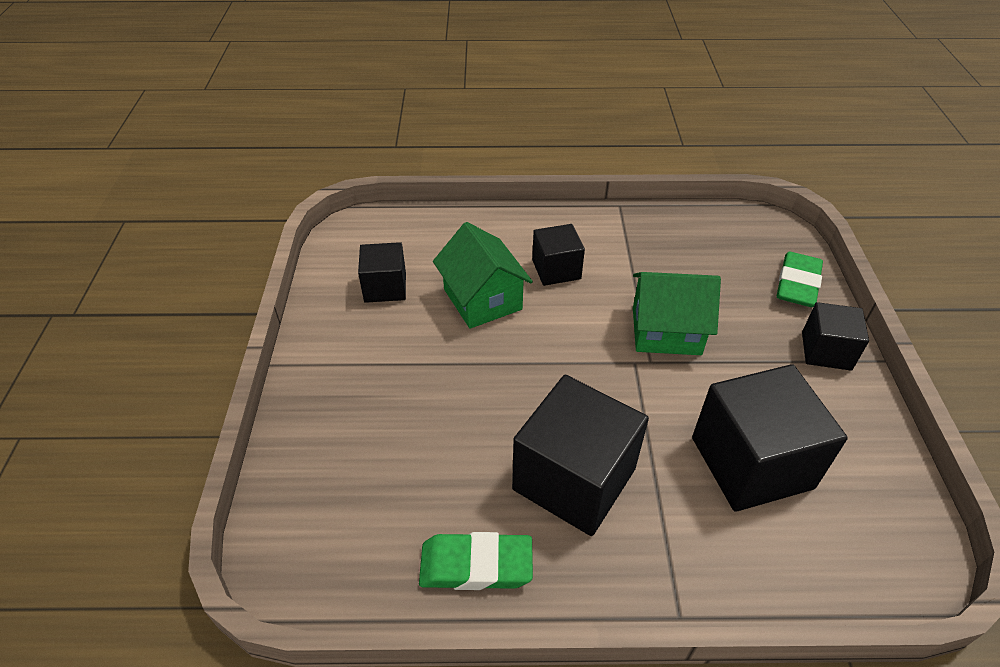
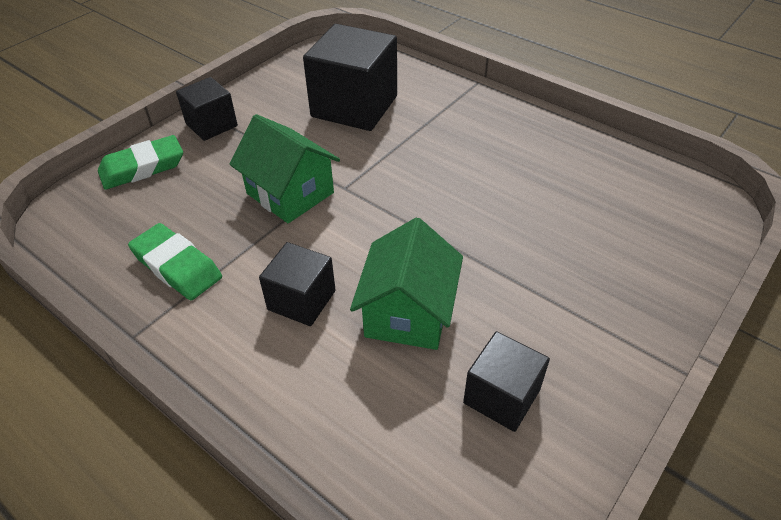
camera: 140 degrees left, 0 degrees up
green eraser [419,532,533,590] -> green eraser moved to [128,223,222,300]
black cube [512,375,649,536] -> none

